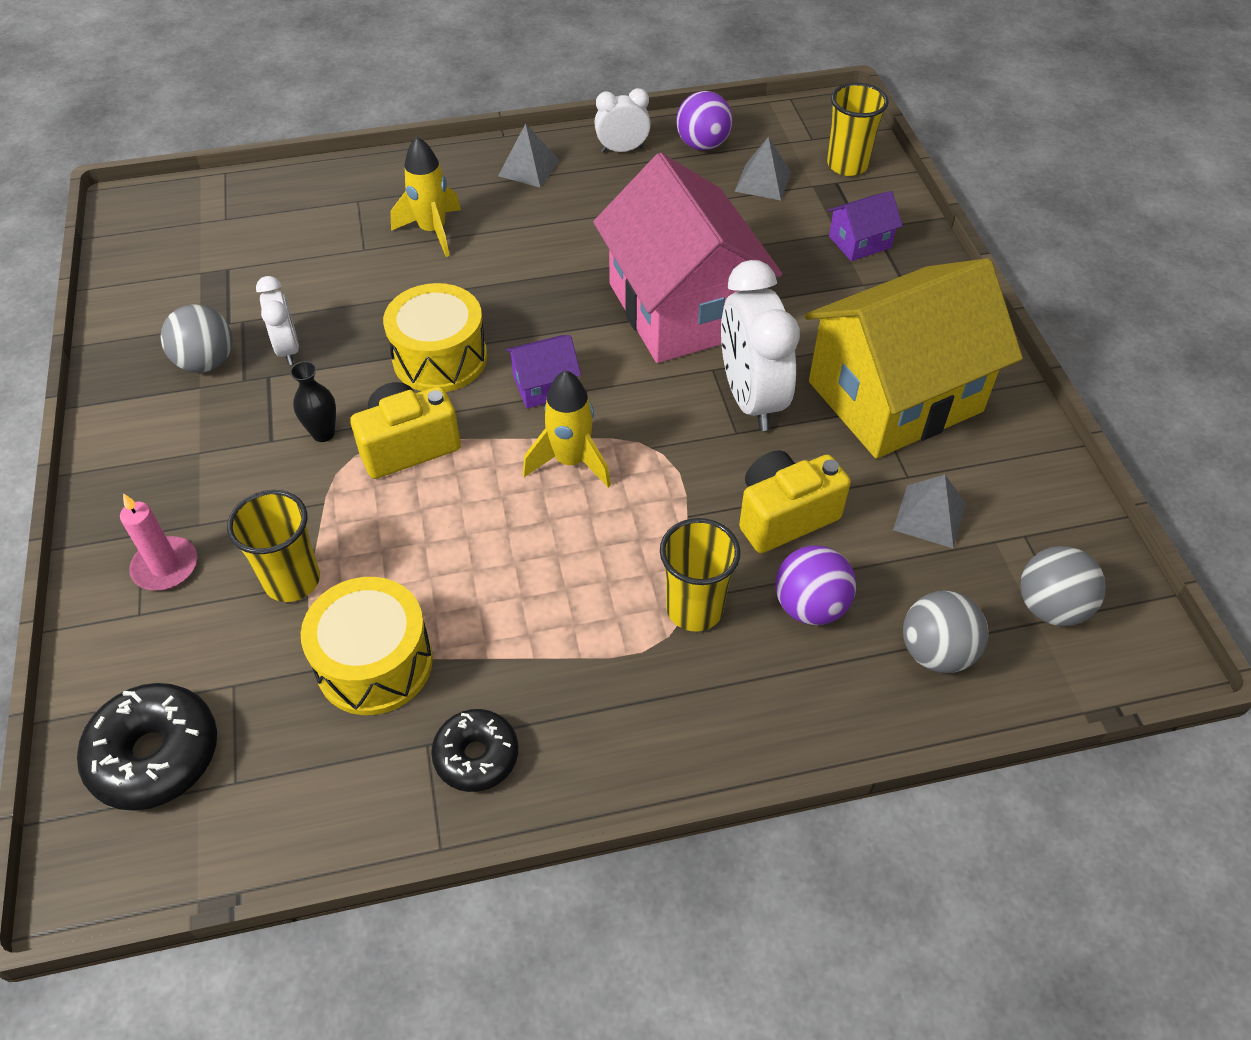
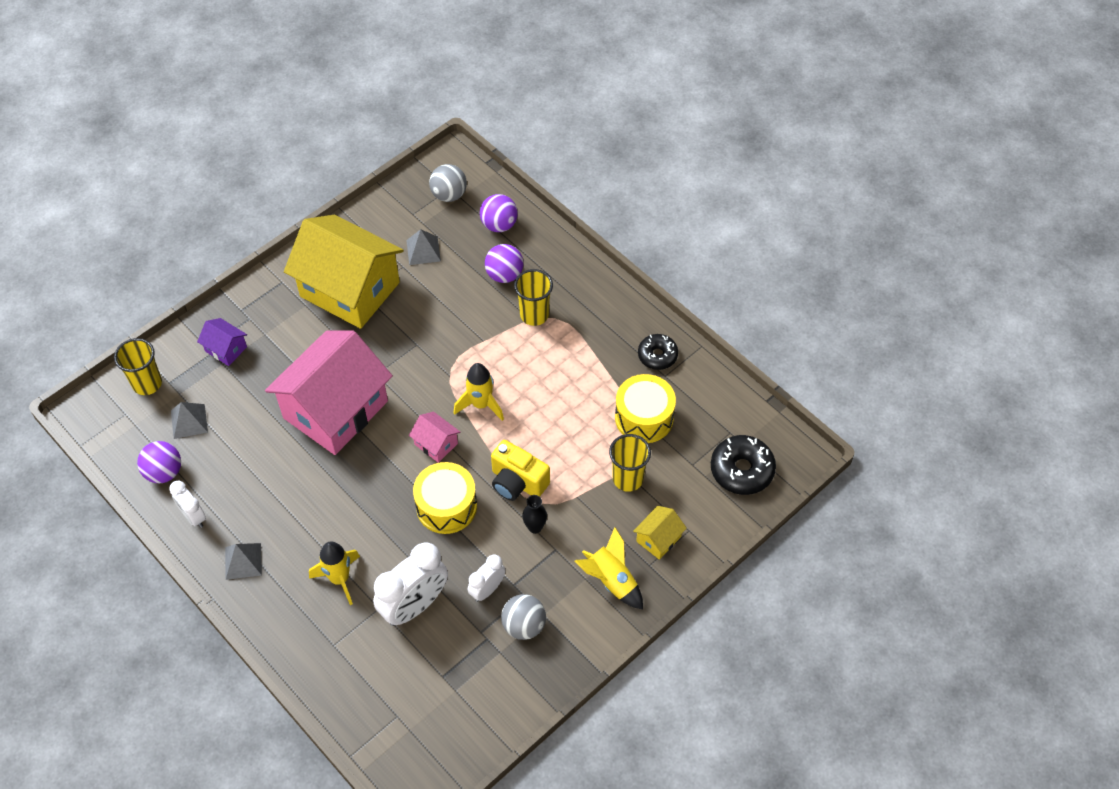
camera: 120 degrees left, 5 degrees up
pink candle [120,493,197,591] -> yellow house [633,506,687,560]
purple house [506,335,581,408] -> pink house [409,412,460,463]
white clock [721,260,800,431] -> white clock moved to [373,542,448,626]
yellow camera [739,450,851,553] -> none
grey ball [903,591,988,673] -> purple ball [480,194,518,232]
none -> yellow rocket [575,527,643,609]

